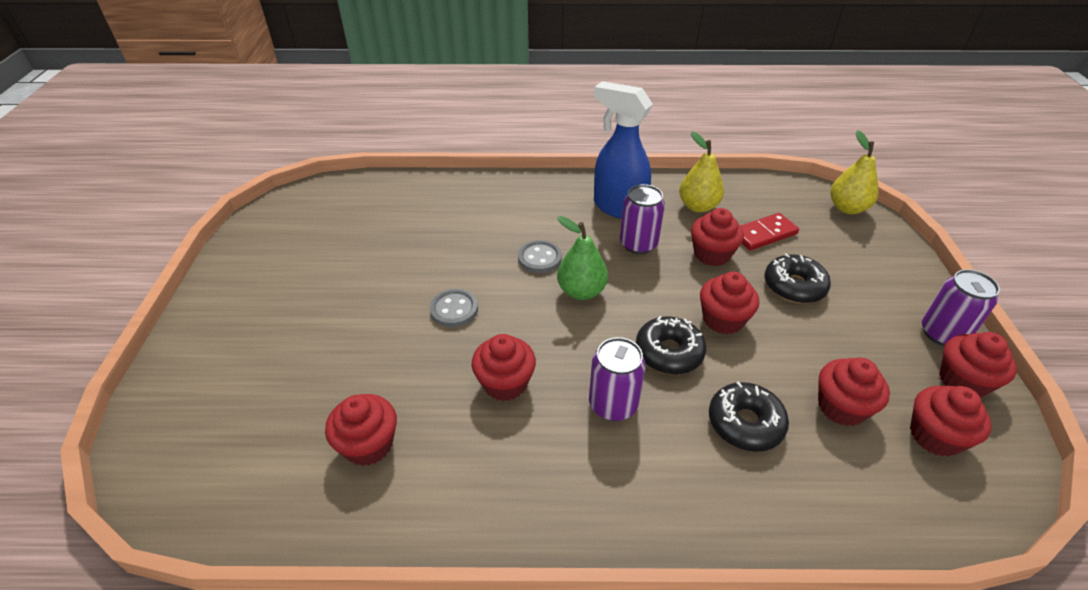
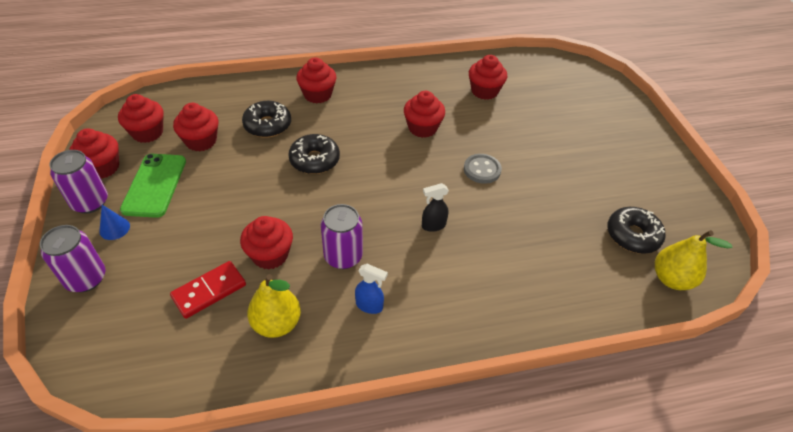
camera: 165 degrees right, 5 degrees up
grey button [518,240,562,273] -> black spray bottle [422,183,449,232]
green pear [557,216,608,300] -> none
purple can [589,337,646,421] -> purple can moved to [40,225,105,292]
blue spray bottle [594,81,653,219] -> blue spray bottle [355,264,388,314], size x0.45
red cupcake [700,272,759,334] -> red cupcake moved to [296,58,336,103]
black donut [765,253,831,303] -> black donut moved to [607,207,666,254]
yellow pear [830,130,879,214] -> yellow pear moved to [655,230,732,290]
none -> blue cone [99,205,130,240]
none -> green phone [120,154,186,218]

